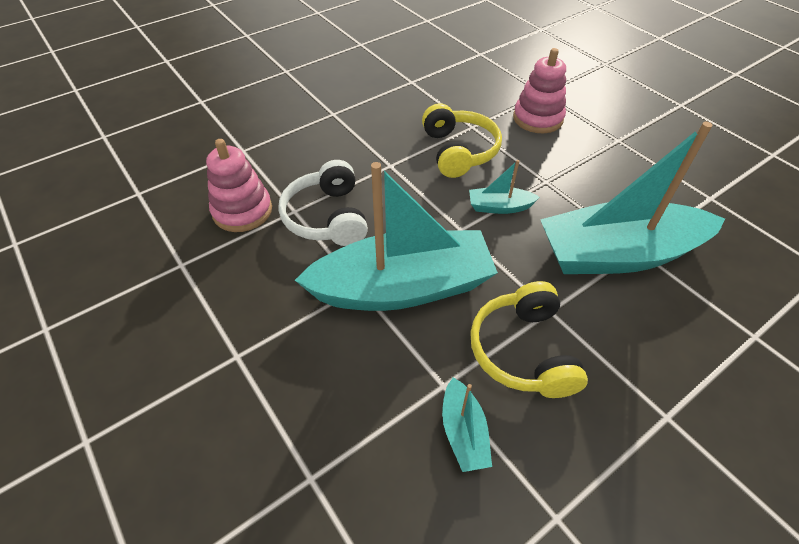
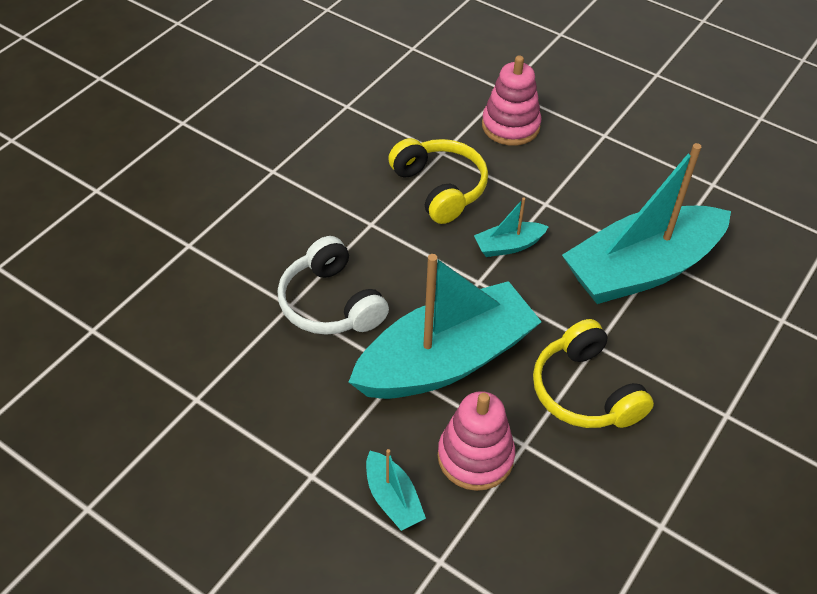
camera: 20 degrees left, 0 degrees up
pink stacking toy [206,139,272,232] -> pink stacking toy moved to [438,391,515,491]
turquoise boat [442,377,492,472] -> turquoise boat moved to [366,449,426,531]

